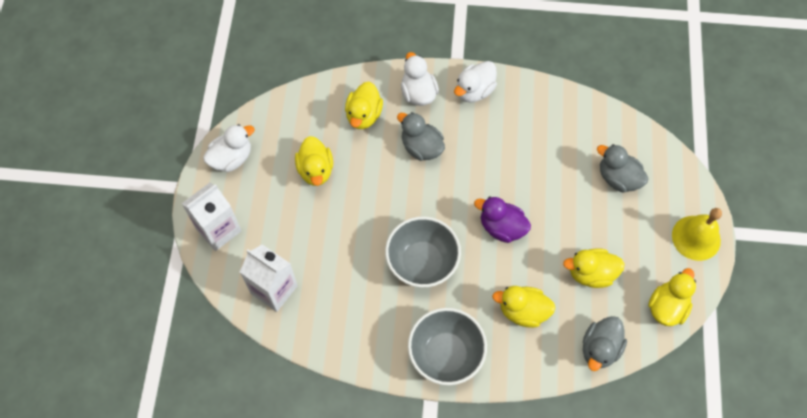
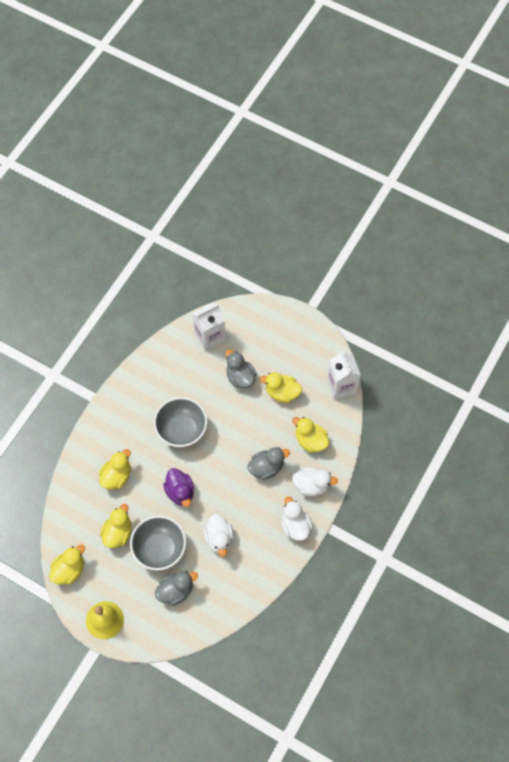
camera: 115 degrees right, 0 degrees up
white carton [181,183,241,251] -> white carton moved to [327,350,361,399]
white duck [203,124,255,172] -> white duck moved to [204,514,234,557]
grey bowl [408,308,487,385] -> grey bowl moved to [130,516,186,571]
purple duck [474,197,531,243] -> purple duck turned 105 degrees clockwise [163,468,194,507]
grey duck [583,316,627,371] -> grey duck moved to [226,350,257,388]
yellow duck [648,268,696,326] -> yellow duck turned 105 degrees counterclockwise [49,544,85,585]

